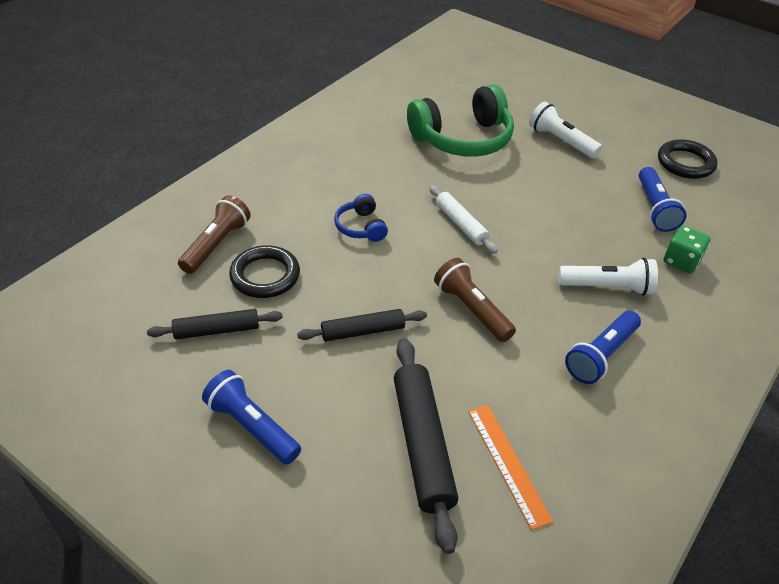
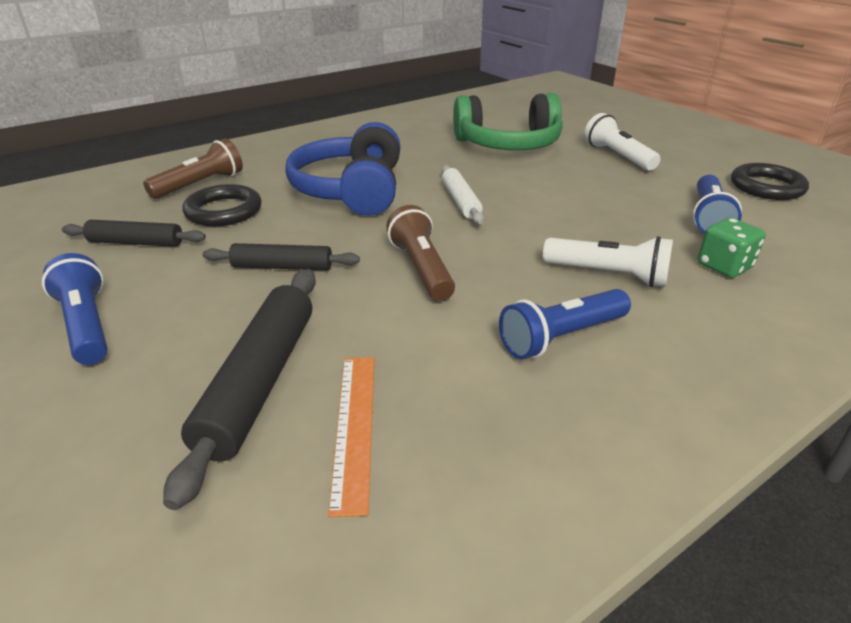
camera: 20 degrees right, 10 degrees down
blue headphones [334,194,388,242] -> blue headphones [285,122,400,216], size x2.12

